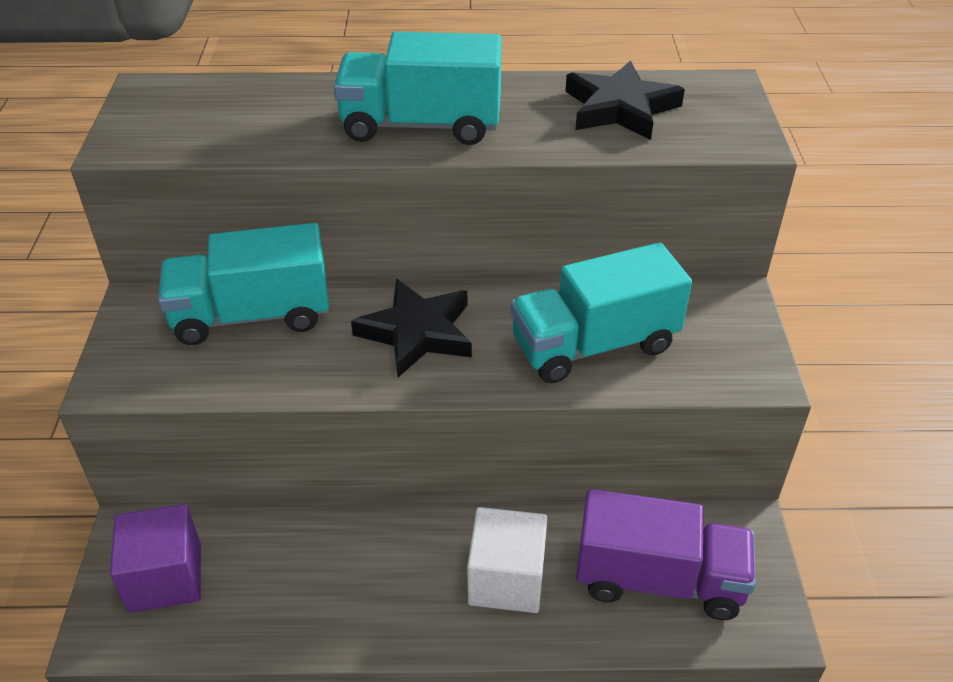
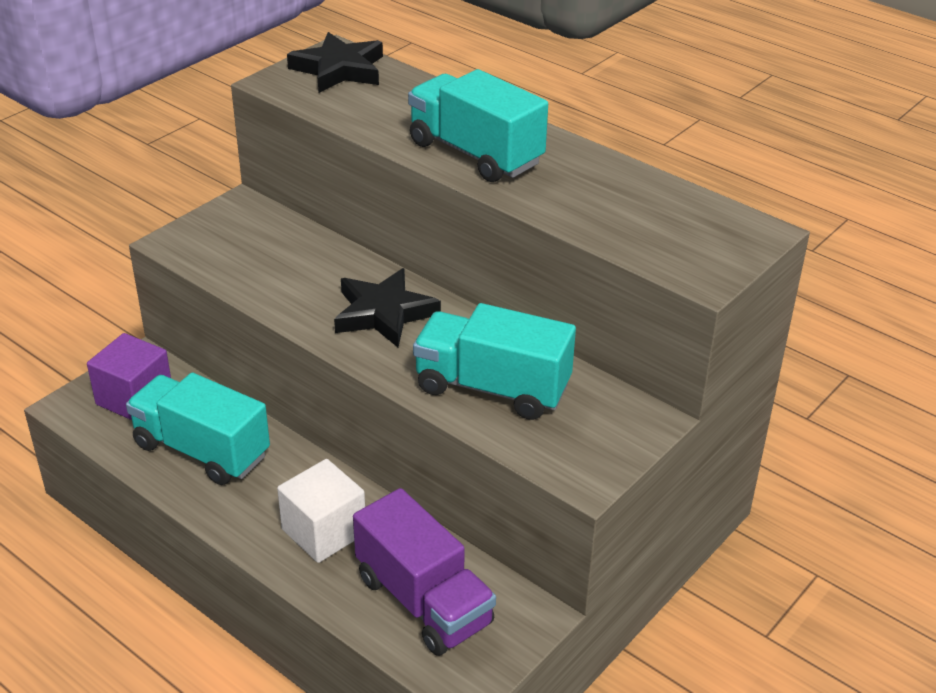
camera: 40 degrees right, 5 degrees down
turquoise truck [158,223,329,345] -> turquoise truck moved to [126,373,270,485]
black star [565,60,685,140] -> black star moved to [287,32,383,93]

